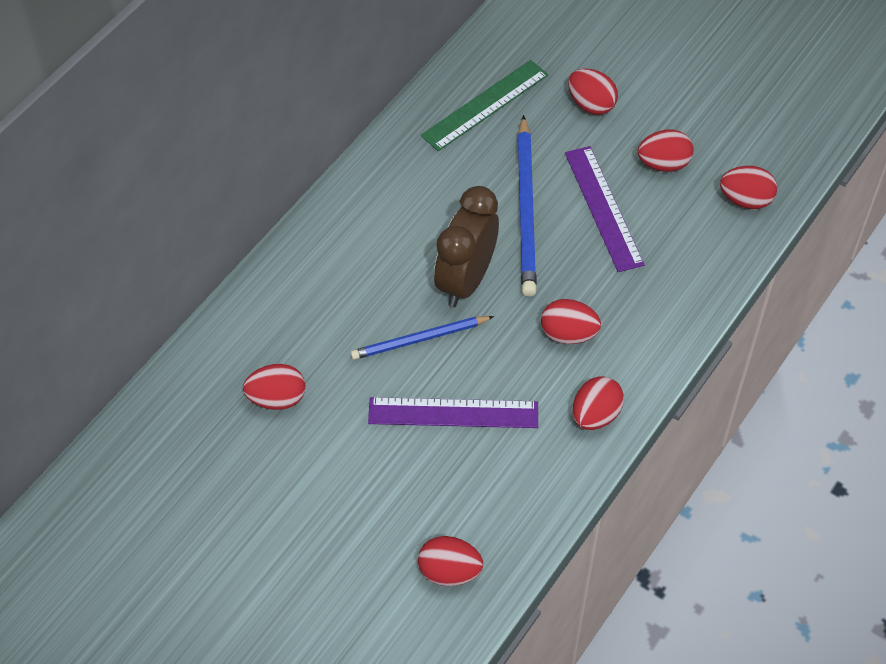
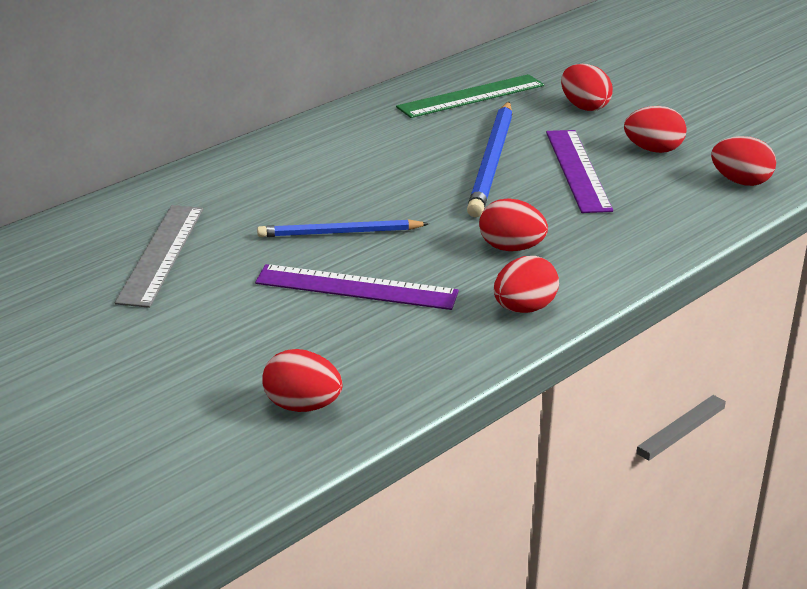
camera: 10 degrees right, 25 degrees down
red egg [243,364,305,410] -> grey ruler [115,205,203,308]
brown clock [434,186,499,307] -> none

